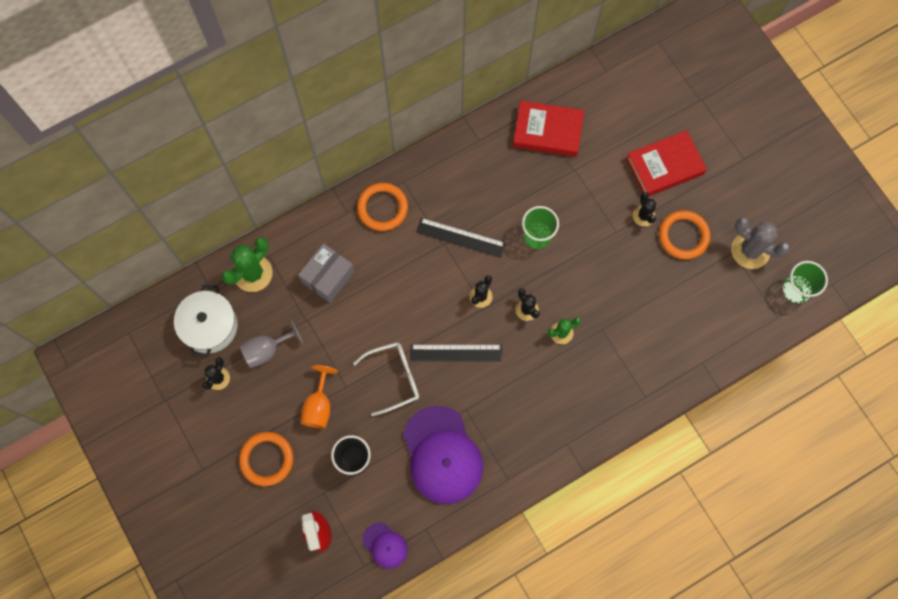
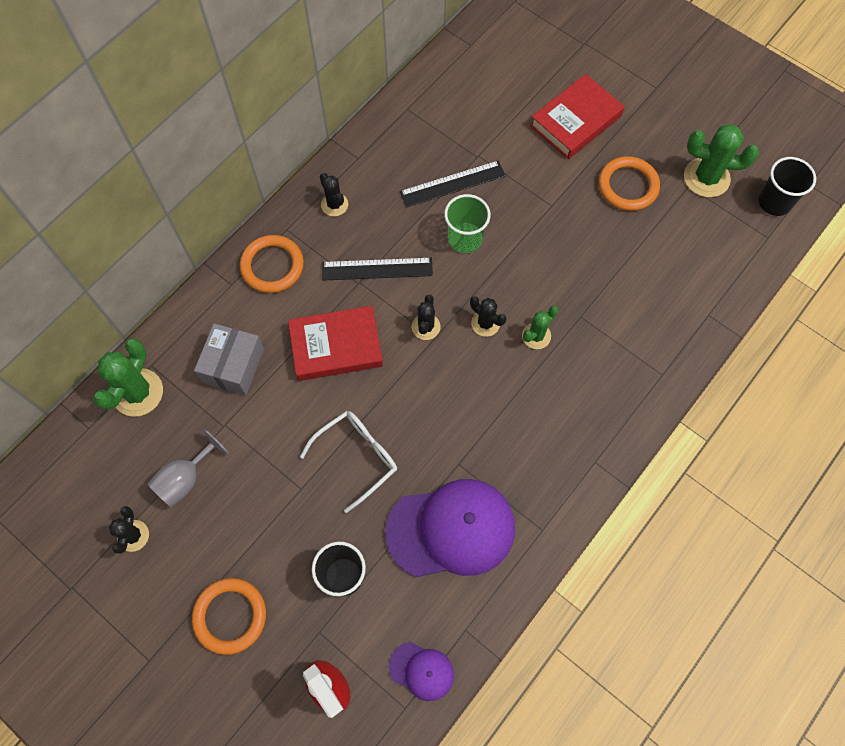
camera: 20 degrees left, 5 degrees down
white pot [174,285,238,358] -> none
orange goblet [301,365,338,429] -> none
purple cap [403,406,483,504] -> purple cap turned 60 degrees counterclockwise [385,479,515,577]
black ruler [410,344,502,361] -> black ruler moved to [400,160,506,208]
red book [513,101,584,157] -> red book moved to [288,306,383,381]
black cactus [633,192,656,227] -> black cactus moved to [320,173,348,216]
grey cactus [731,217,790,269] -> green cactus [684,124,759,197]
green cup [783,261,828,303] -> black cup [758,157,816,216]

